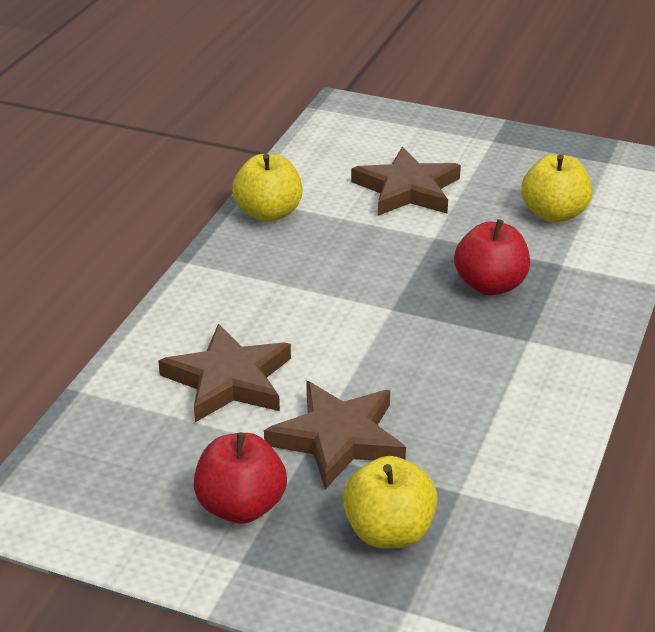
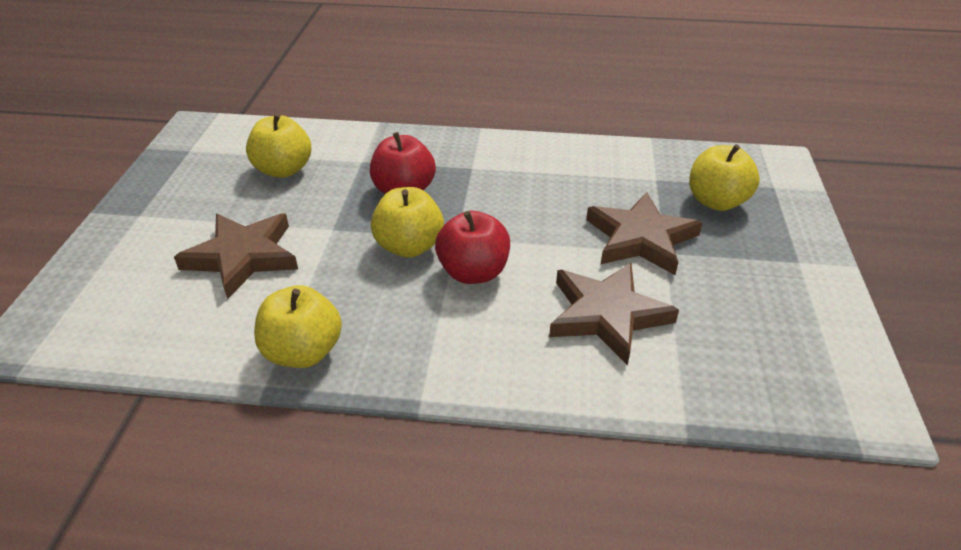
camera: 105 degrees left, 5 degrees up
red apple [194,432,287,523] -> red apple moved to [435,211,510,284]
none -> yellow apple [371,187,444,258]

